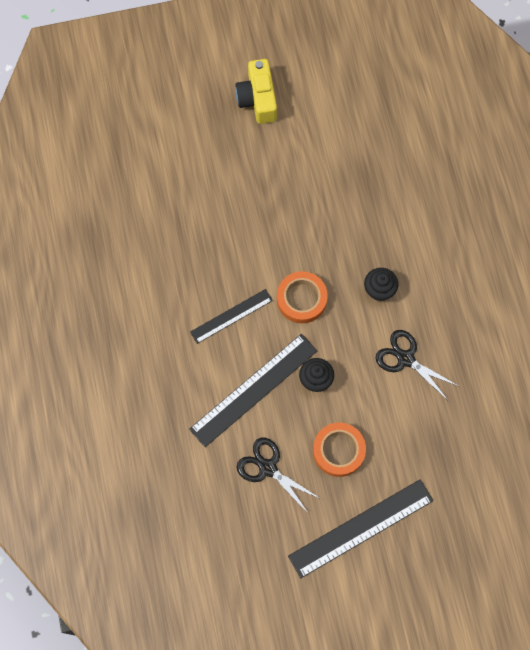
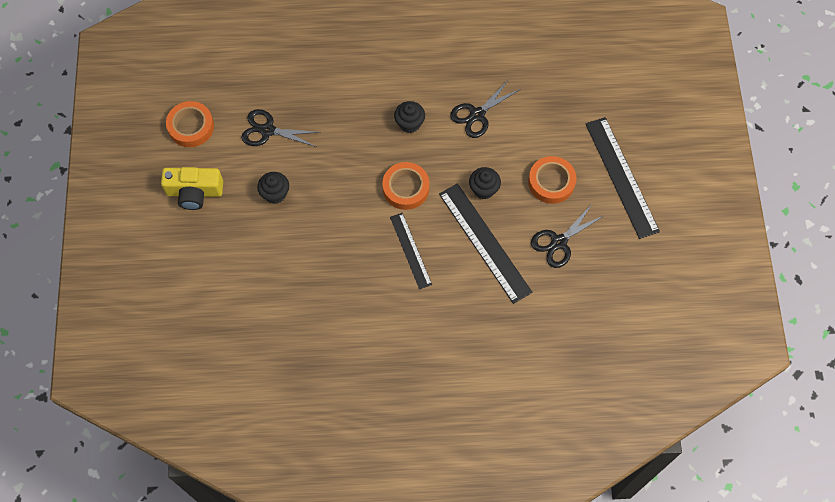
camera: 80 degrees left, 5 degrees down
none -> orange tape [166,101,214,147]
none -> black scissors [241,109,321,147]
none -> black cupcake [257,172,289,204]

